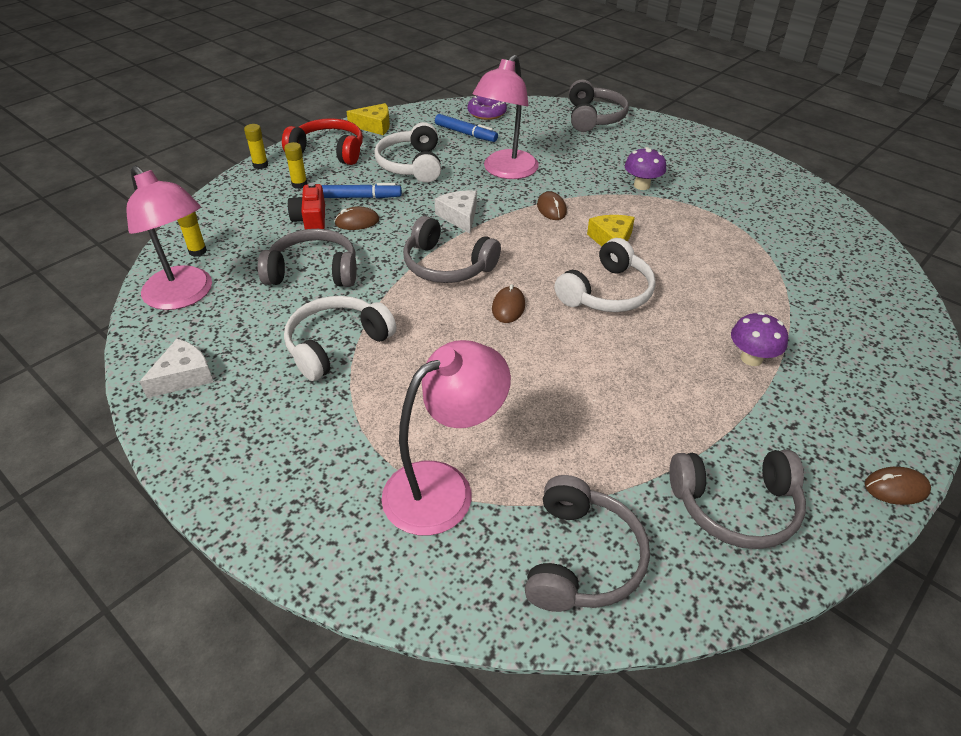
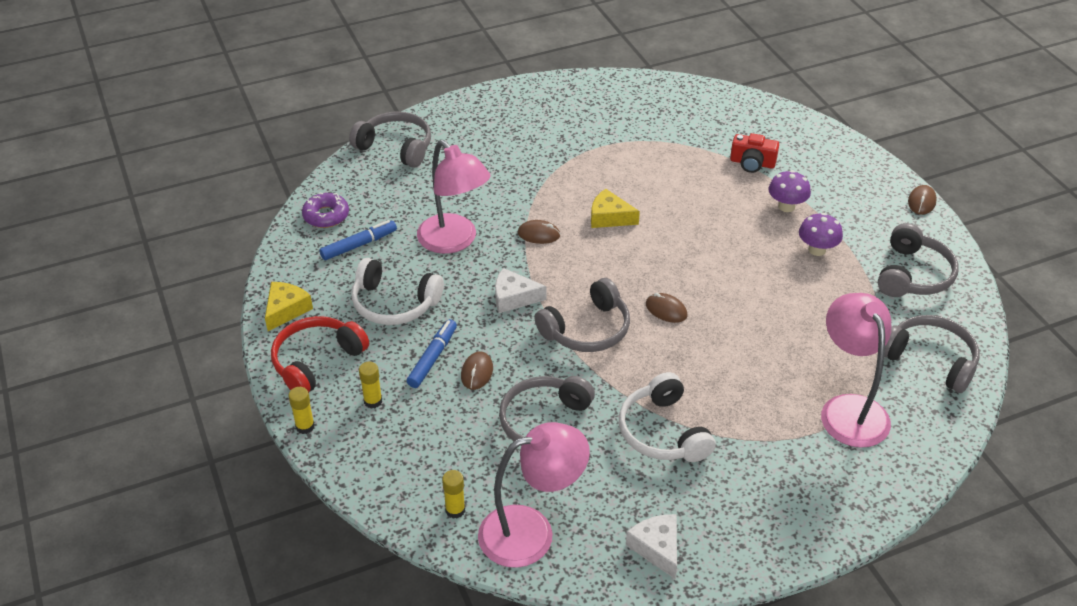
camera: 65 degrees left, 0 degrees up
red camera [288,183,325,229] -> red camera moved to [730,133,779,173]
white headphones [554,238,656,312] -> none
purple mushroom [625,147,666,190] -> purple mushroom moved to [799,213,843,256]

